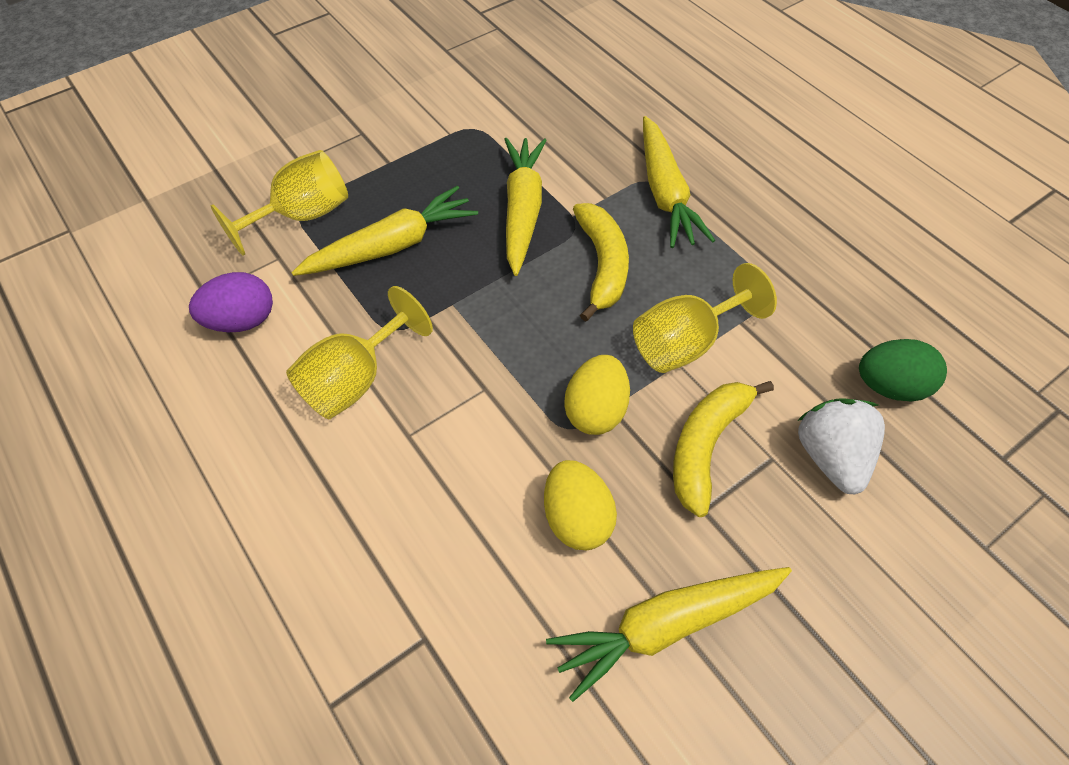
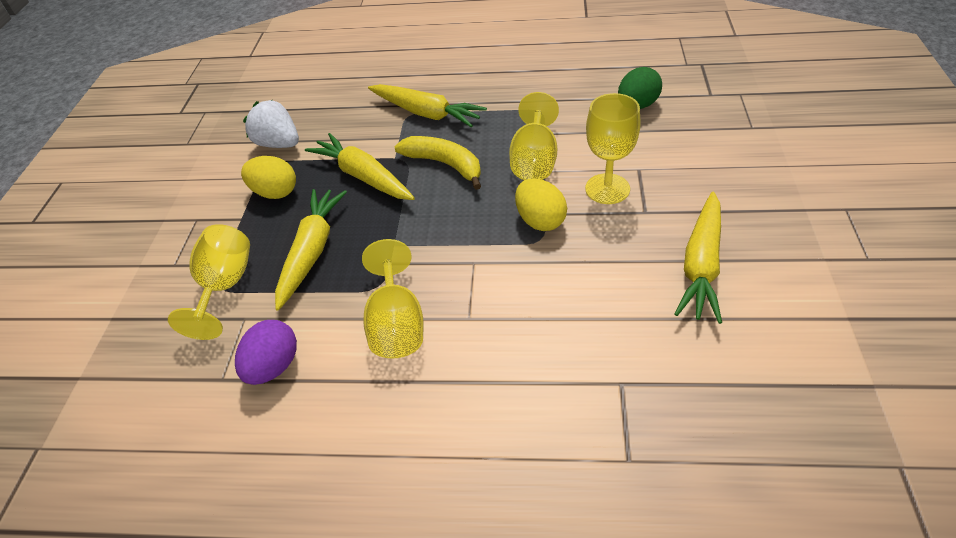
camera: 45 degrees left, 10 degrees down
yellow egg [544,460,617,550] -> yellow egg moved to [241,156,296,199]
yellow banana [673,381,774,517] -> yellow goblet [585,93,641,204]
white strawberry [797,398,885,495] -> white strawberry moved to [243,100,299,148]

